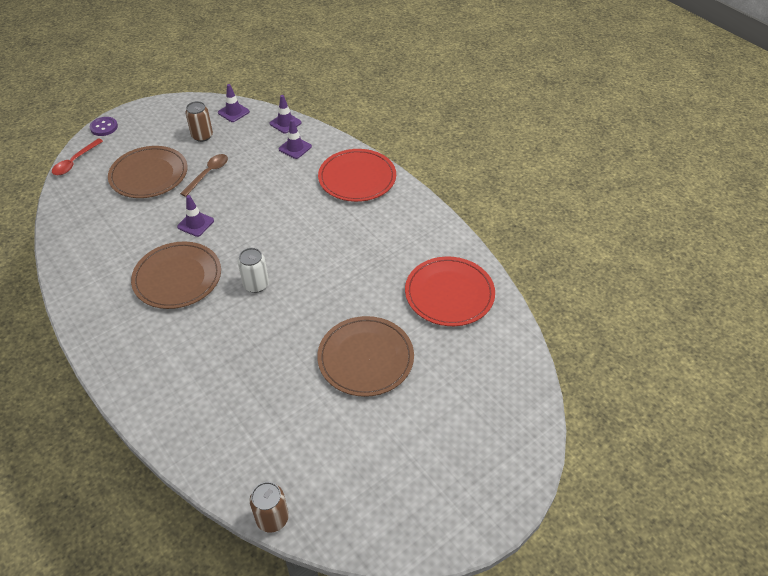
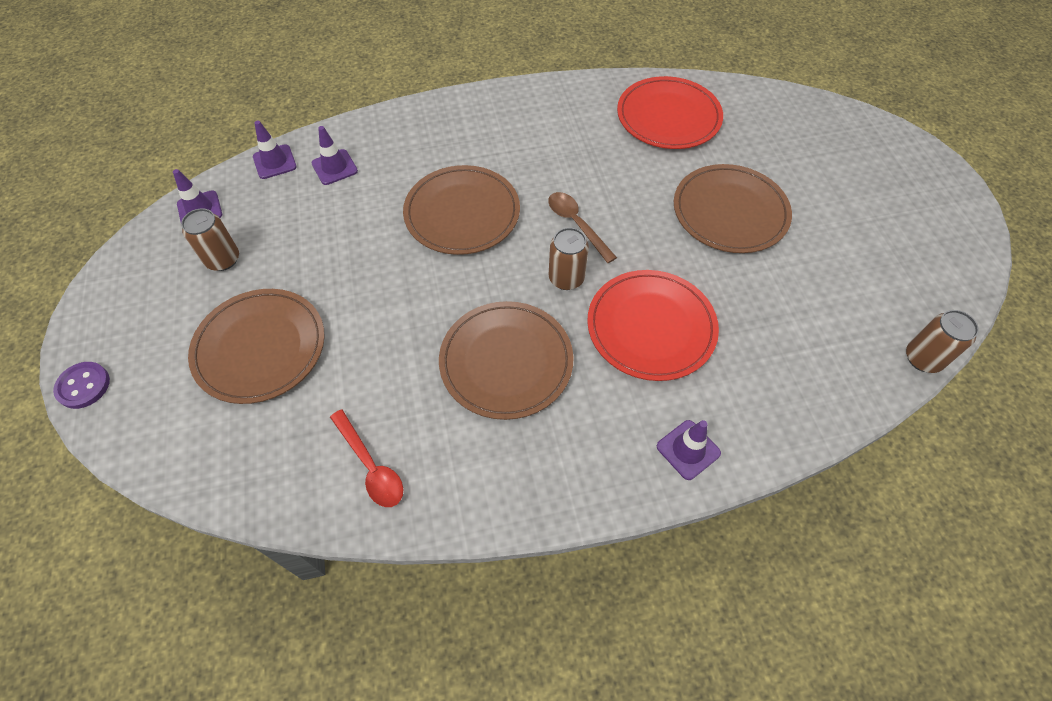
camera: 65 degrees left, 10 degrees up
red spoon [52,139,103,175] -> red spoon moved to [330,409,403,507]
purple traffic cone [177,195,214,237] -> purple traffic cone moved to [657,420,721,480]
brown spoon [180,154,228,197] -> brown spoon moved to [548,192,617,263]
white can [238,248,269,293] -> brown can [549,228,589,290]
red plate [318,149,396,202] -> red plate moved to [587,270,719,381]
none -> brown plate [403,165,520,255]

